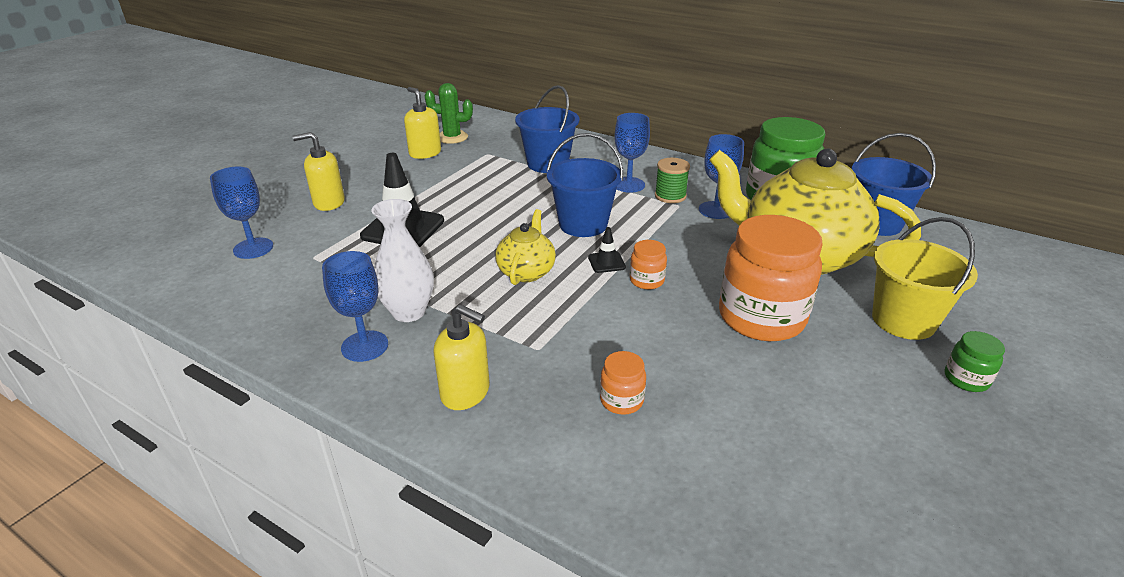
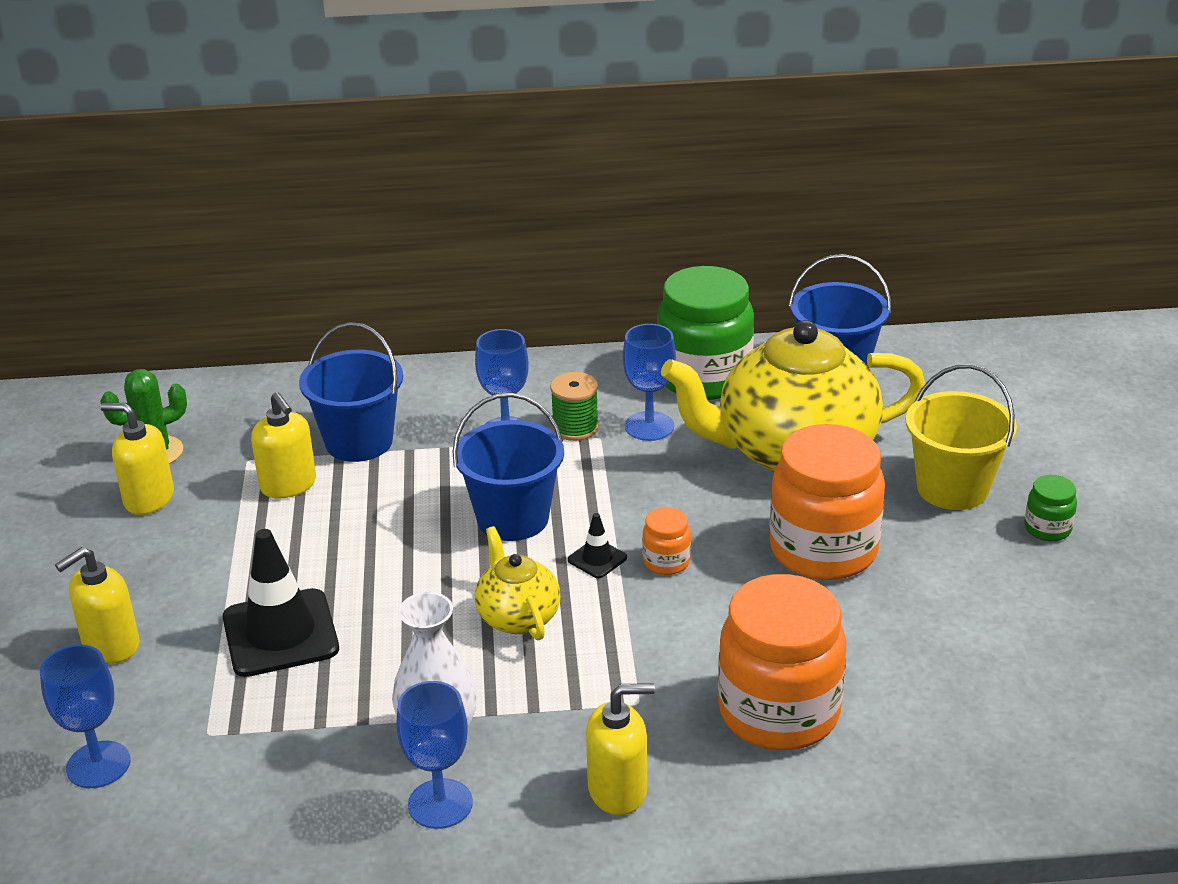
camera: 35 degrees left, 0 degrees up
orange jar [600,351,646,415] -> orange jar [718,574,847,750], size x2.29
none -> yellow soap dispenser [251,392,316,498]

